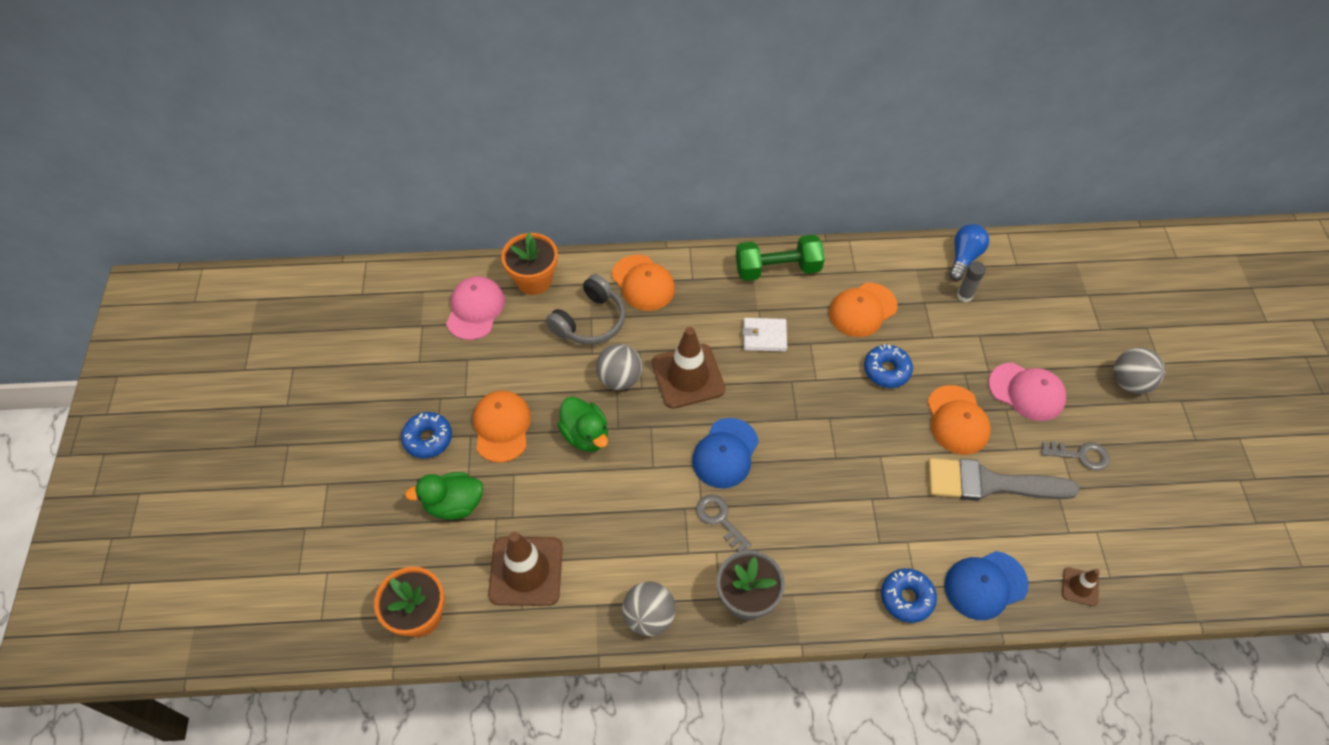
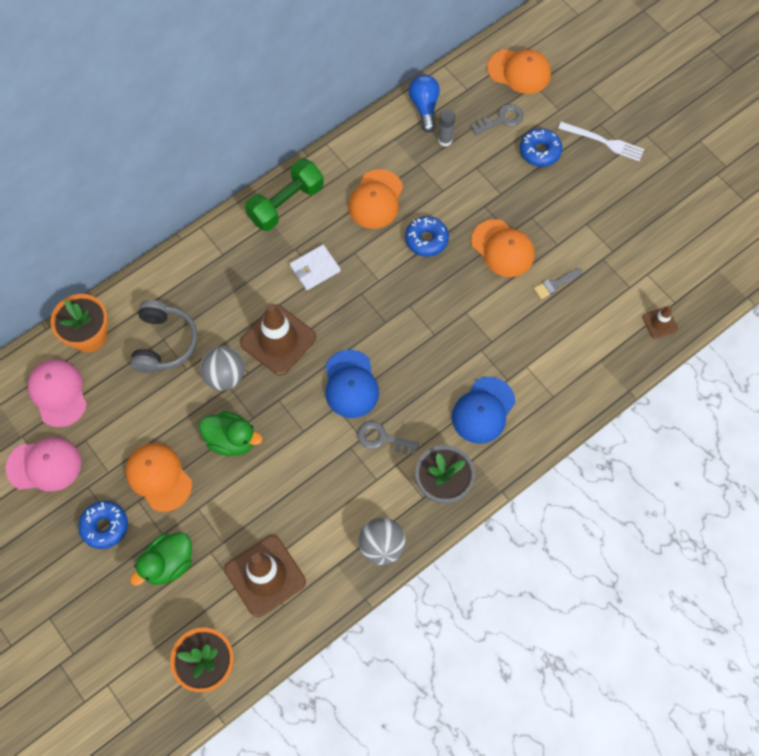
camera: 35 degrees left, 10 degrees up
orange cap [612,254,675,311] -> orange cap moved to [487,49,551,94]
blue donut [881,568,937,623] -> blue donut moved to [520,128,562,167]
grey brush [928,458,1080,501] -> grey brush [534,268,582,299], size x0.42
blue cap [944,551,1029,620] -> blue cap moved to [452,377,515,444]
pink cap [989,362,1066,421] -> pink cap moved to [6,437,82,492]
grey key [1041,441,1110,471] -> grey key moved to [471,104,524,135]
grey ball [1113,347,1165,394] -> white fork [558,122,644,161]

